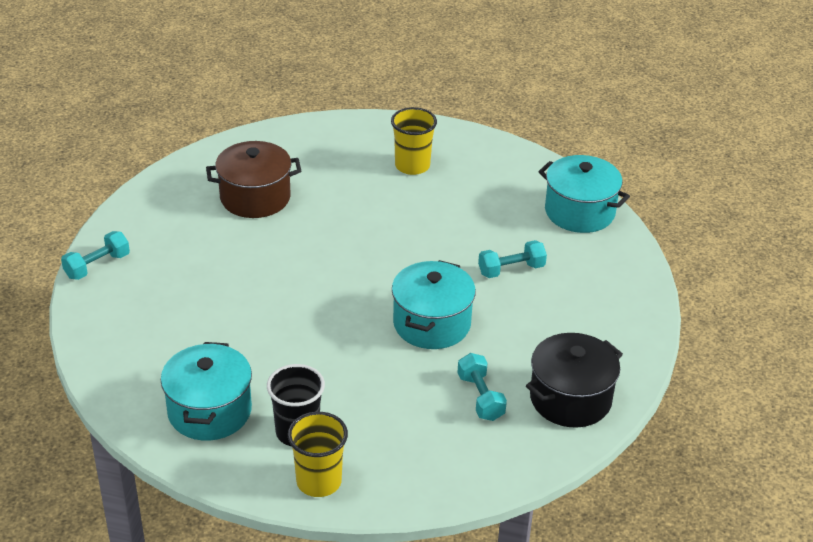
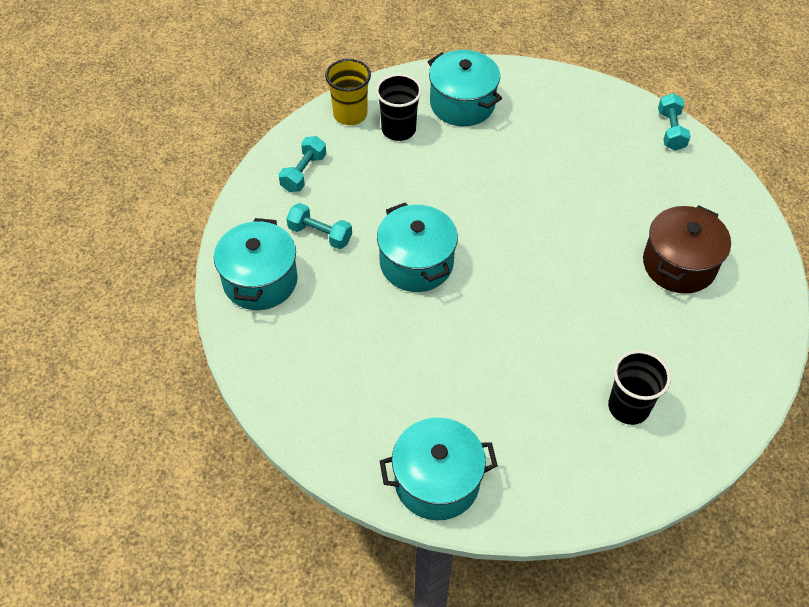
camera: 135 degrees right, 15 degrees up
yellow cup [391,107,437,175] -> black cup [608,350,671,425]
turquoise dumbbell [478,240,547,278] -> turquoise dumbbell moved to [279,136,326,192]
black pot [526,333,623,428] -> turquoise pot [214,218,298,310]

